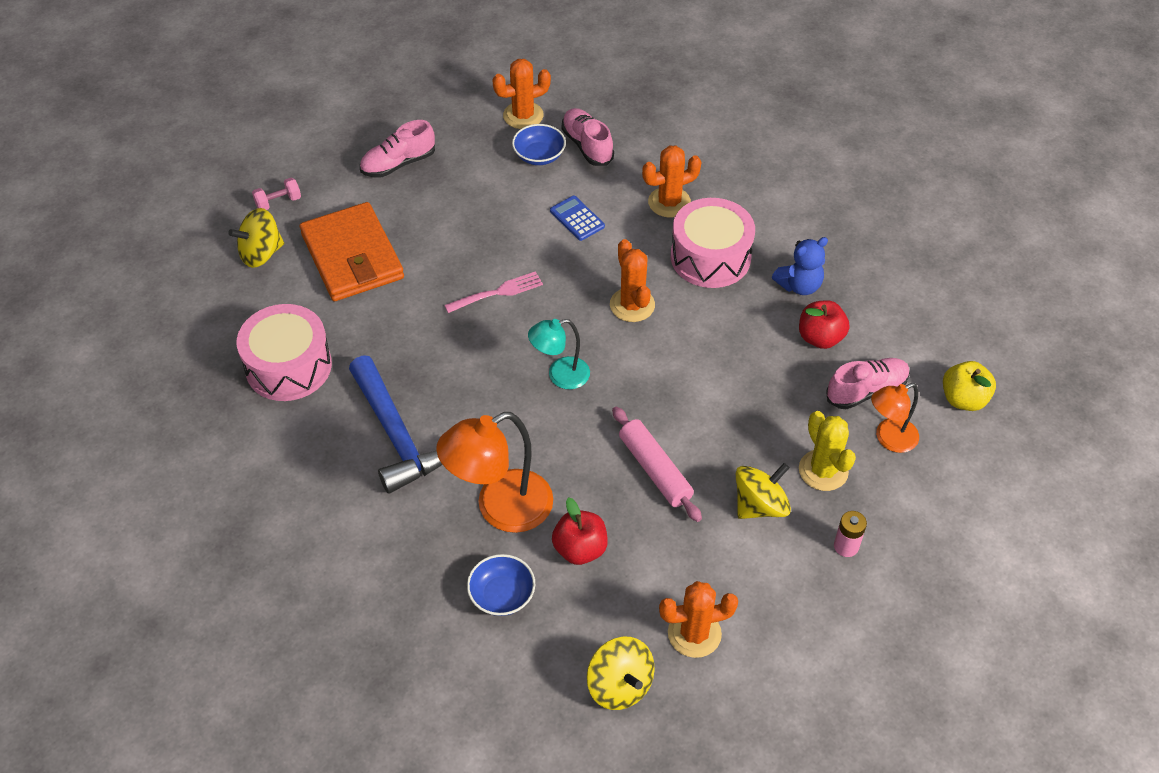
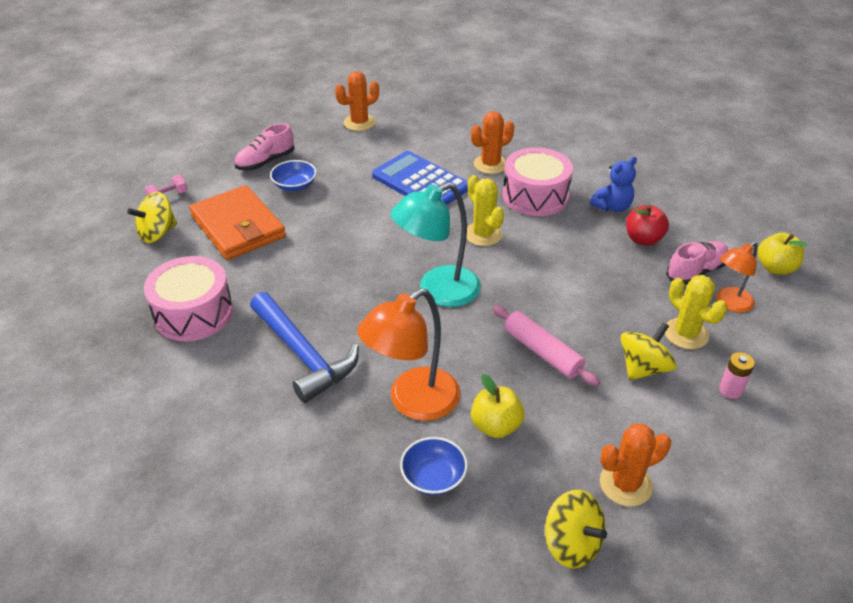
camera: 10 degrees left, 10 degrees down
pink fork [444,271,543,313] -> none
blue bowl [512,124,566,165] -> blue bowl moved to [270,160,316,191]
turquoise lamp [528,319,590,389] -> turquoise lamp [391,182,481,307], size x1.69
blue calculator [550,196,605,241] -> blue calculator [372,151,468,205], size x2.07
red apple [552,497,608,565] -> yellow apple [471,374,525,438]
pink shoe [562,108,614,166] -> none
orange cactus [610,239,655,322] -> yellow cactus [467,175,504,246]

